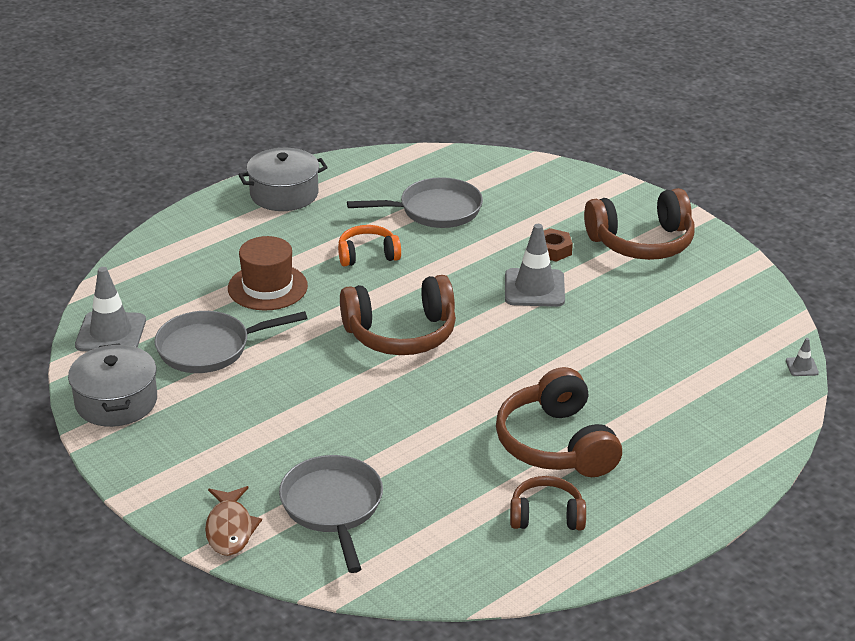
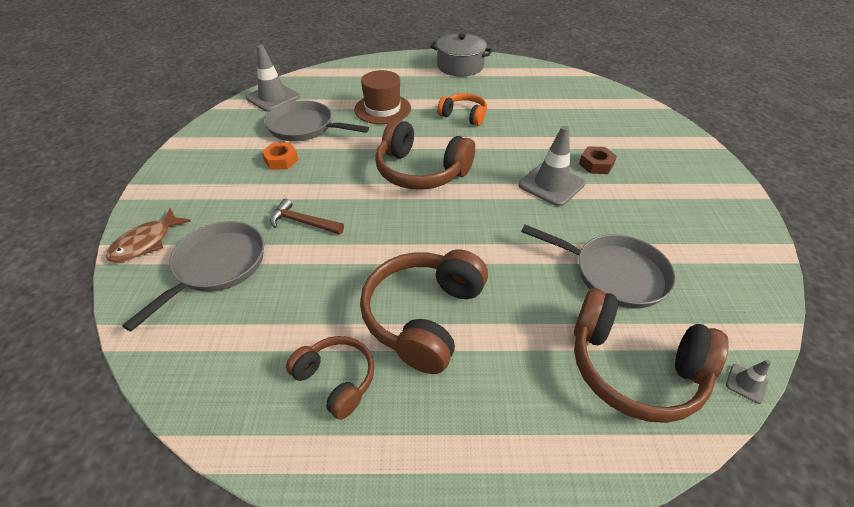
camera: 40 degrees right, 10 degrees up
grey pot [68,343,157,427] -> none
grey pan [347,177,483,228] -> grey pan moved to [521,225,676,309]
brown headphones [584,188,695,260] -> brown headphones moved to [574,288,728,423]
none -> orange nut [262,142,299,170]
none -> brown hammer [270,198,344,235]

